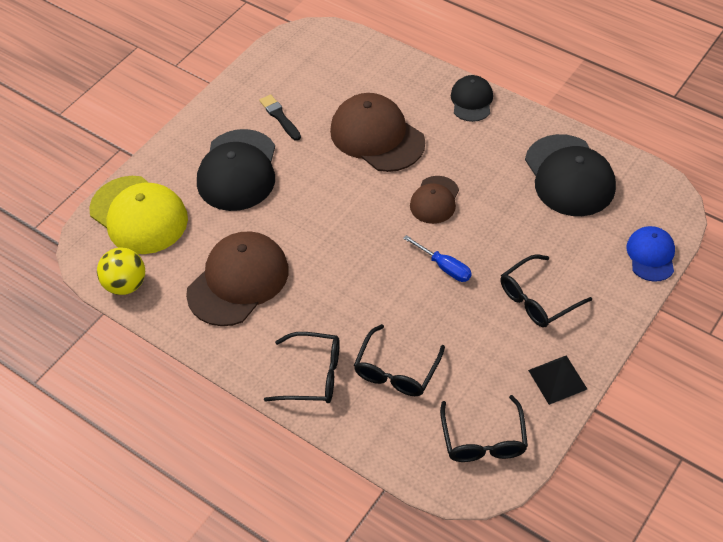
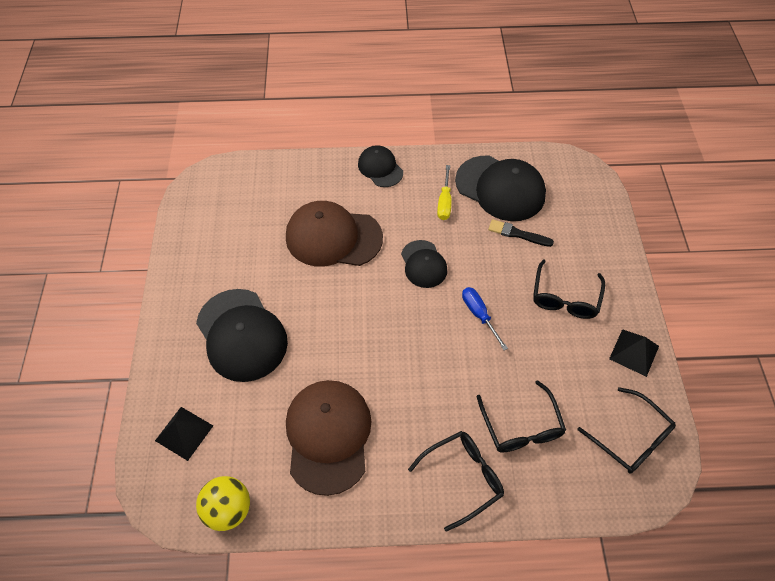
camera: 40 degrees left, 5 degrees up
yellow cap [89,176,188,254] -> black pyramid [155,407,213,461]
black brush [259,94,301,141] -> black brush moved to [488,219,554,247]
blue screwdriver [403,235,472,282] -> blue screwdriver turned 120 degrees counterclockwise [462,287,508,350]
brown cap [410,176,459,224] -> black cap [401,240,447,288]
blue cap [626,226,675,282] -> none
none -> yellow screwdriver [437,165,452,220]

